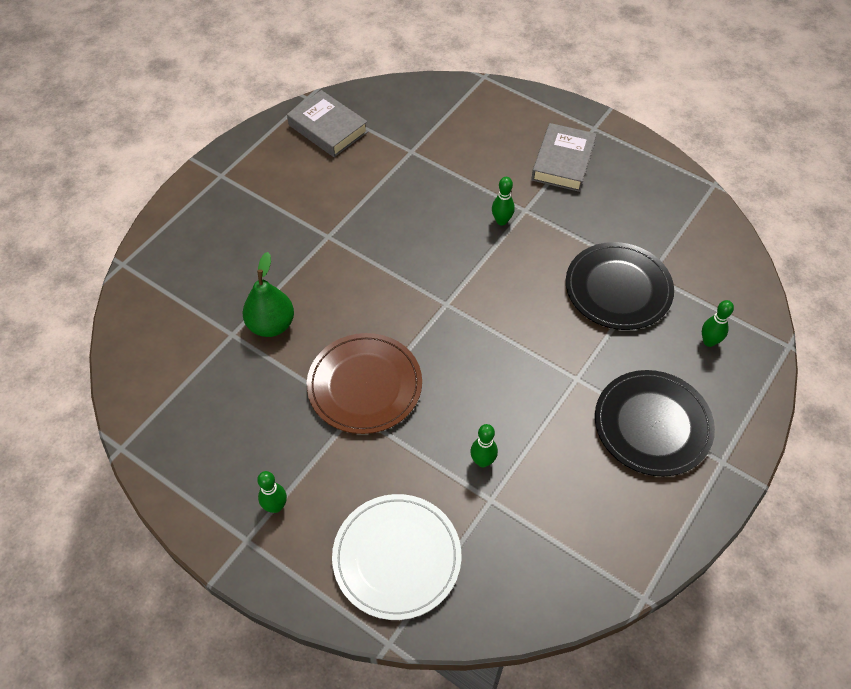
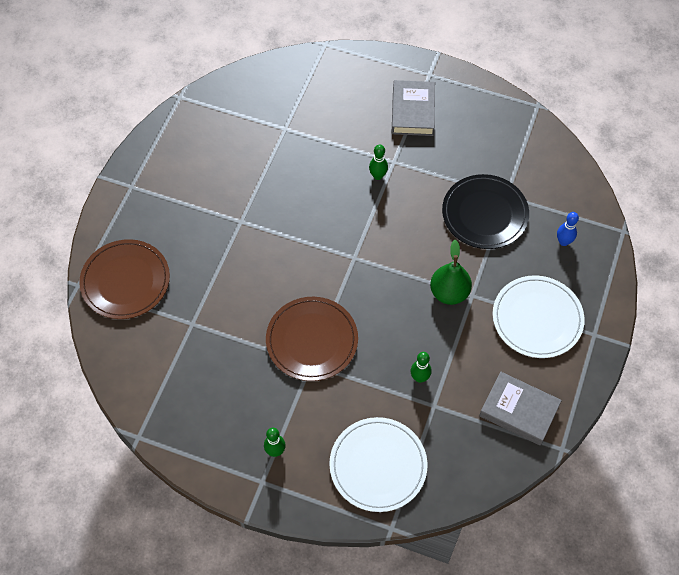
camera: 15 degrees left, 5 degrees up
green pear [243,252,294,337] -> green pear moved to [430,240,472,305]
grey book [287,90,368,157] -> grey book moved to [479,372,562,445]
black plate [595,370,715,476] -> white plate [493,275,585,358]
green bowling pin [702,300,734,347] -> blue bowling pin [557,212,579,246]
none -> brown plate [79,239,170,319]

